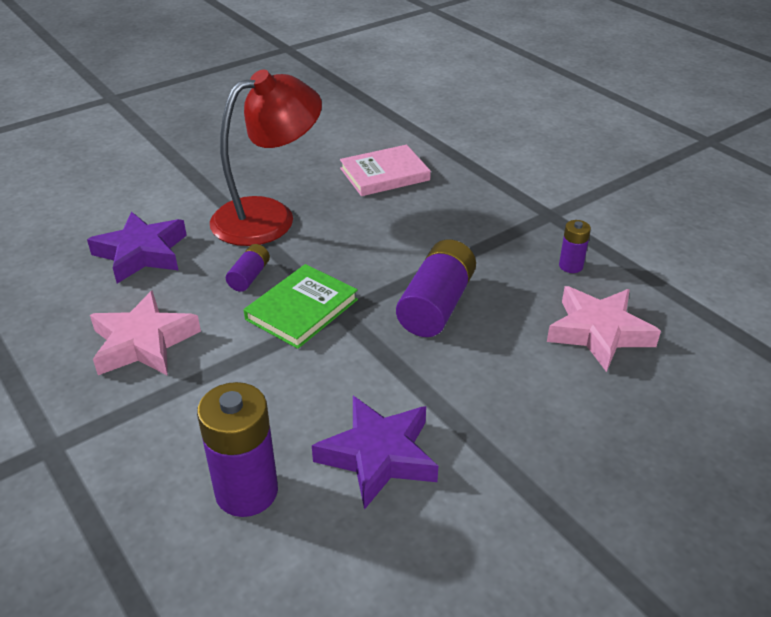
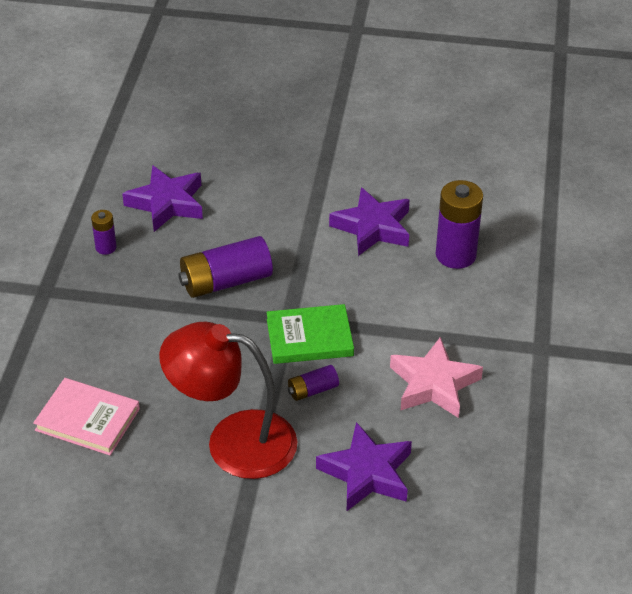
camera: 135 degrees left, 5 degrees up
pink star [547,286,661,372] -> purple star [122,165,203,232]

